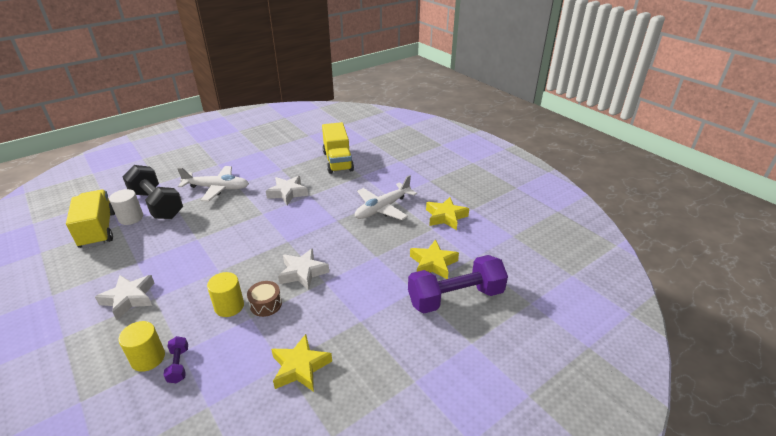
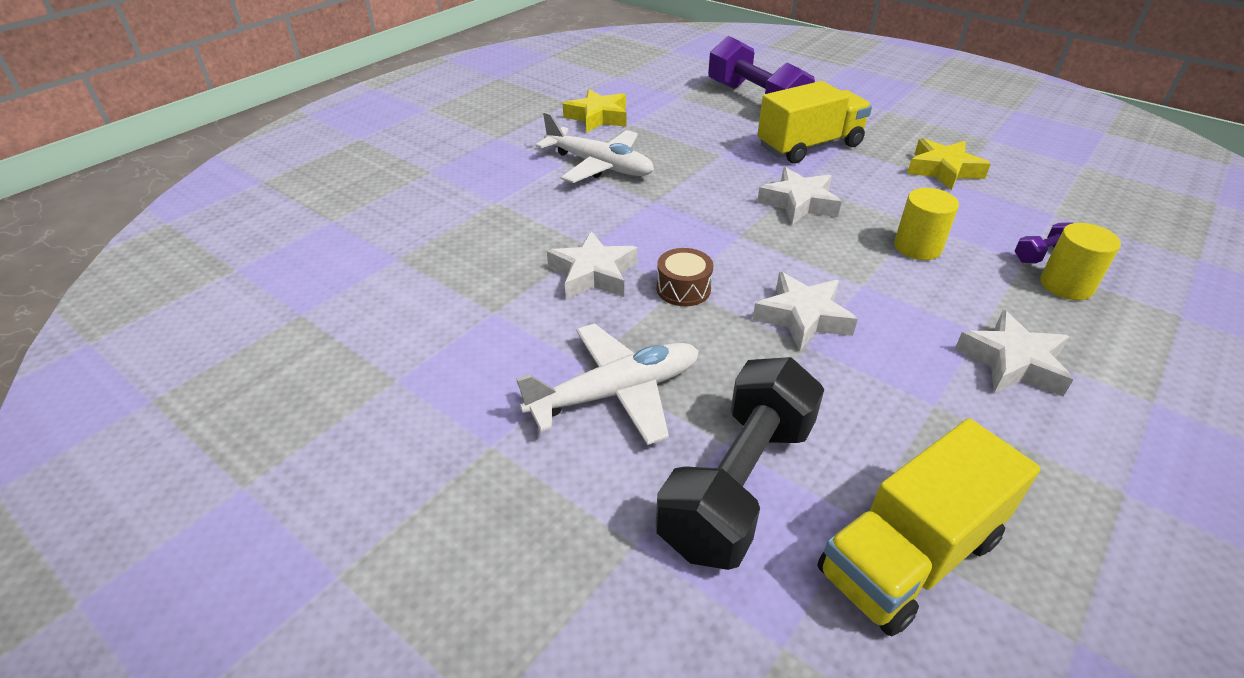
camera: 105 degrees left, 5 degrees up
white cylinder [109,189,143,225] -> none
white plane [177,166,249,202] -> white plane turned 75 degrees clockwise [516,324,699,445]
brown drum [247,281,282,317] -> brown drum moved to [657,248,713,306]
yellow truck [322,122,354,174] -> yellow truck moved to [757,81,872,164]
yellow star [410,239,459,279] -> none
none -> white star [752,272,858,351]

